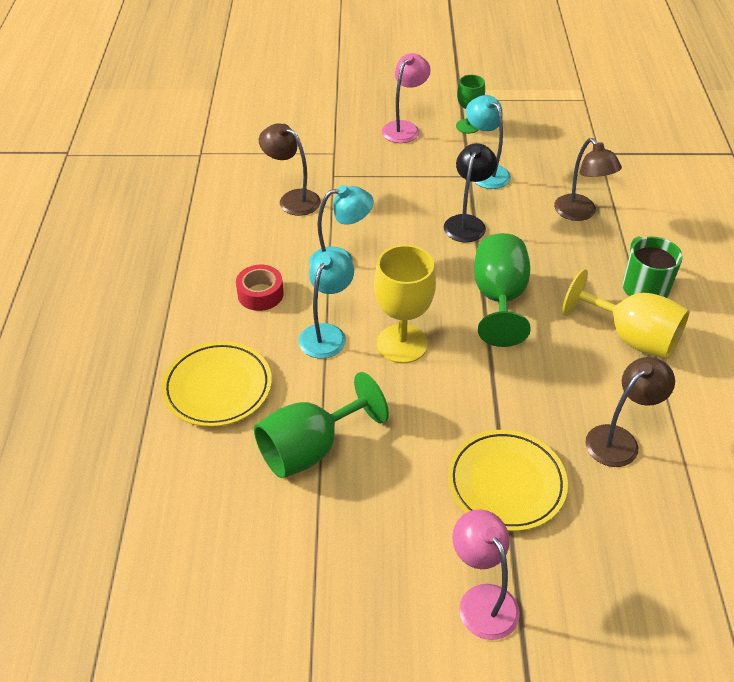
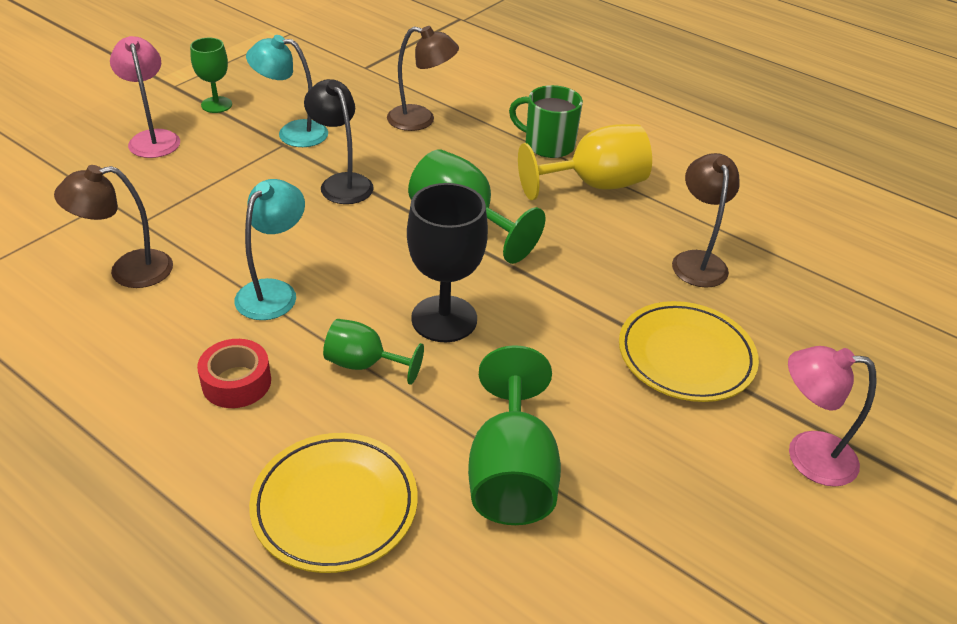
camera: 55 degrees left, 5 degrees down
turquoise lamp [299,251,354,359] -> green goblet [323,319,424,385]
yellow goblet [374,245,436,363] -> black goblet [407,183,488,342]

